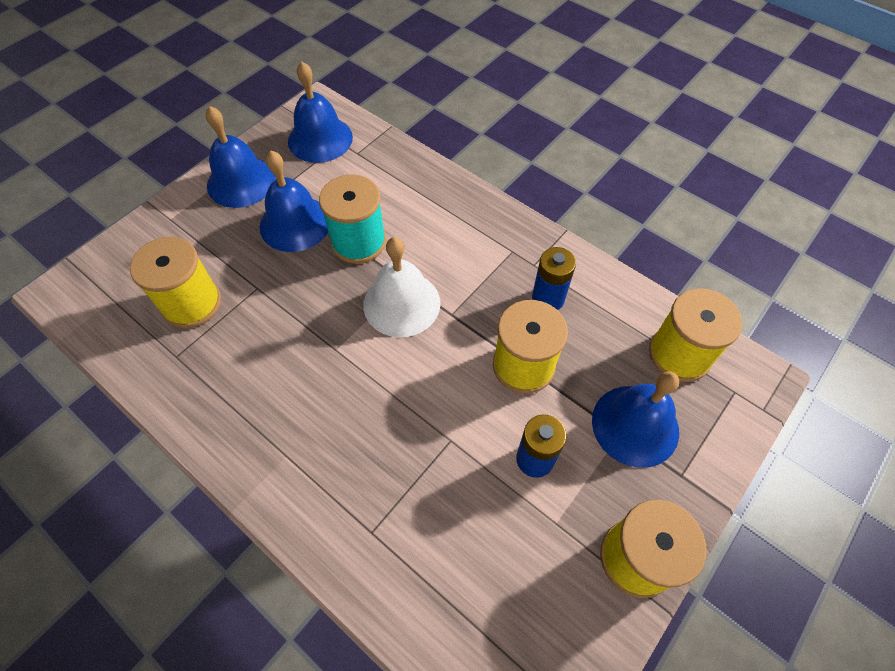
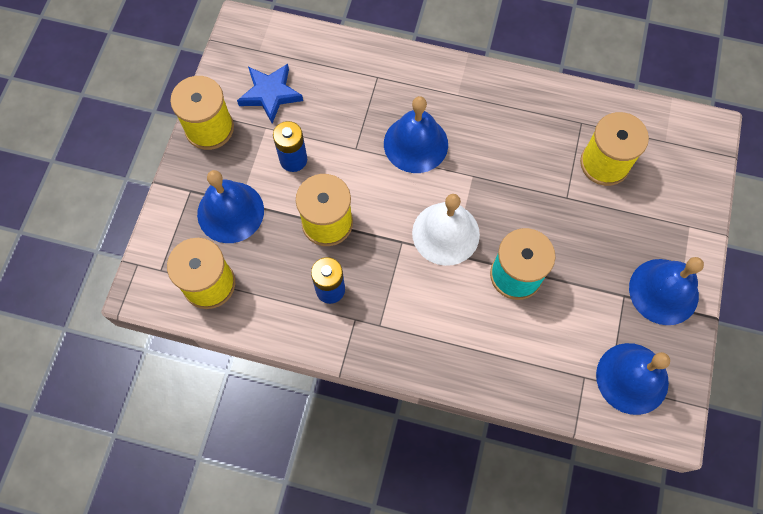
camera: 155 degrees right, 10 degrees up
blue bell [259,151,328,252] -> blue bell moved to [384,96,448,173]
none -> blue star [237,64,303,123]

